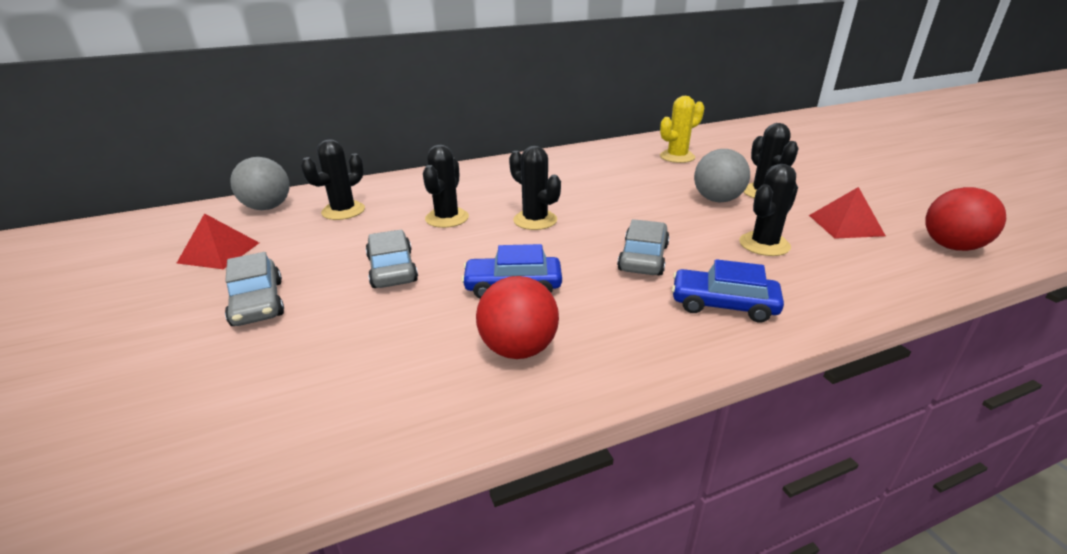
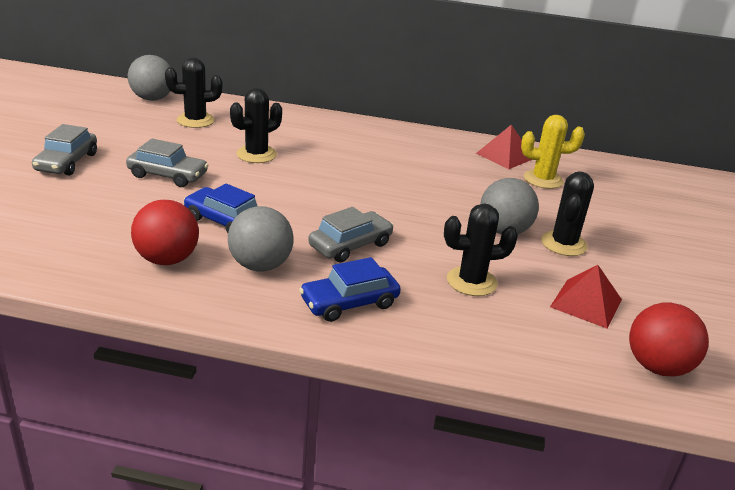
camera: 30 degrees right, 0 degrees up
red pyramid [177,213,259,269] -> red pyramid moved to [476,124,532,169]
grey car [365,230,418,288] -> grey car turned 90 degrees clockwise [126,138,208,187]
black cactus [509,146,561,230] -> none
blue car [672,259,784,322] -> blue car turned 75 degrees counterclockwise [299,257,401,322]
none -> grey ball [228,206,293,271]

